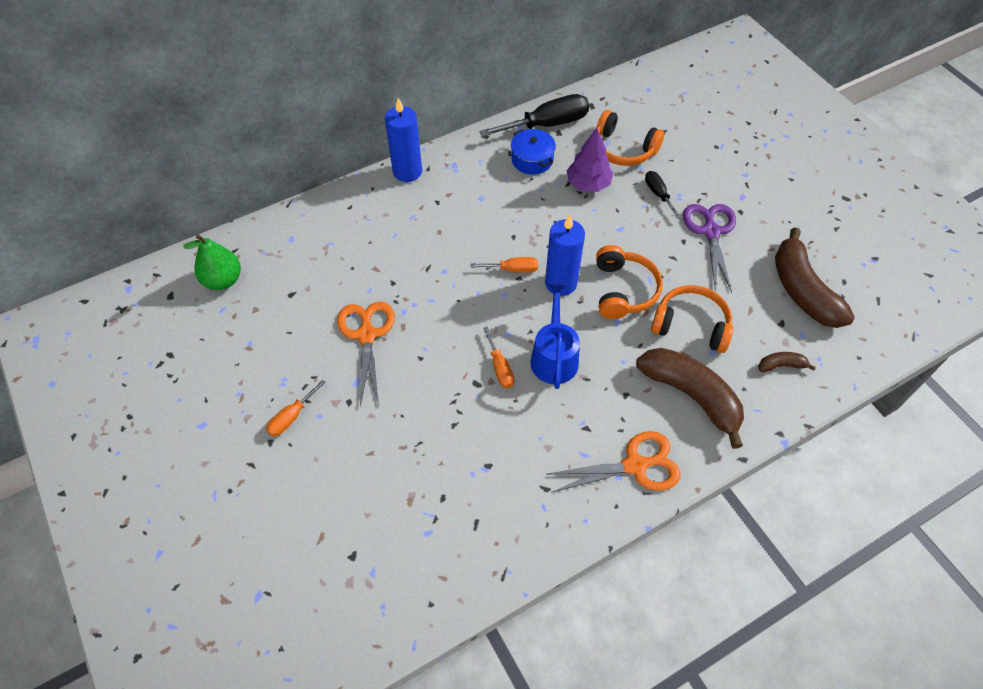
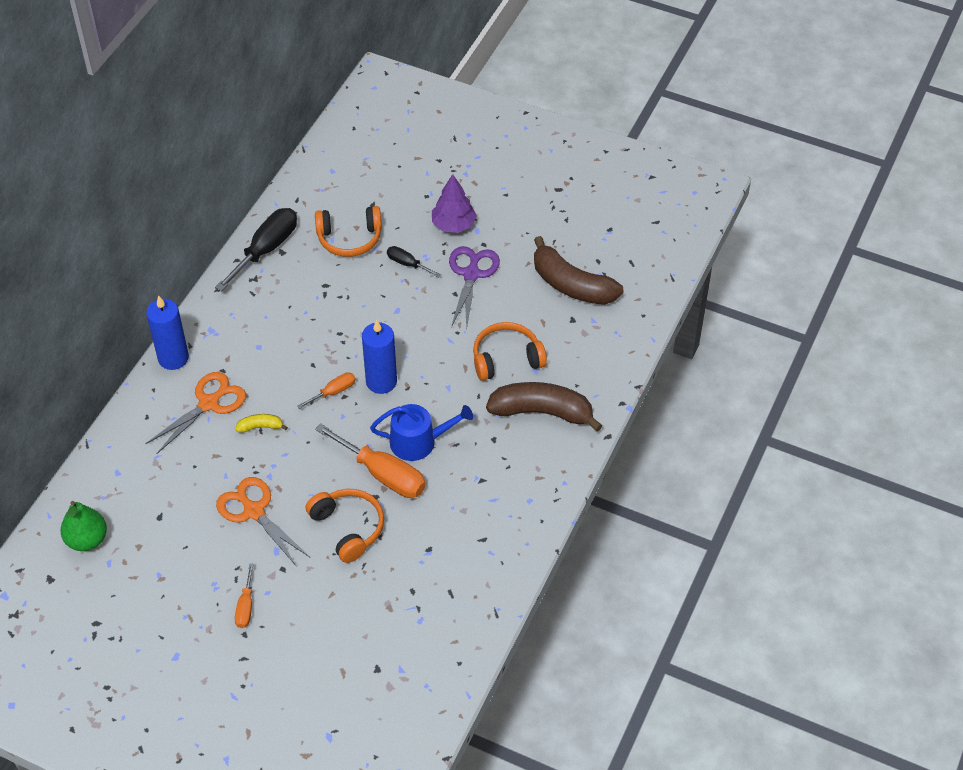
camera: 35 degrees left, 5 degrees down
orange screwdriver [483,326,515,388] -> orange screwdriver [315,423,426,498], size x1.93
blue pot [511,129,556,175] -> none
blue watering can [530,284,580,389] -> blue watering can turned 120 degrees clockwise [370,404,473,461]
orange scissors [548,431,681,493] -> orange scissors moved to [145,372,246,454]
purple tree [566,128,613,192] -> purple tree moved to [432,174,477,233]
orange headphones [596,245,663,319] -> orange headphones moved to [306,488,384,563]
purple scissors [683,204,736,293] -> purple scissors turned 45 degrees clockwise [449,246,500,331]
brown banana [758,352,816,372] -> none
none -> yellow banana [236,414,288,433]

